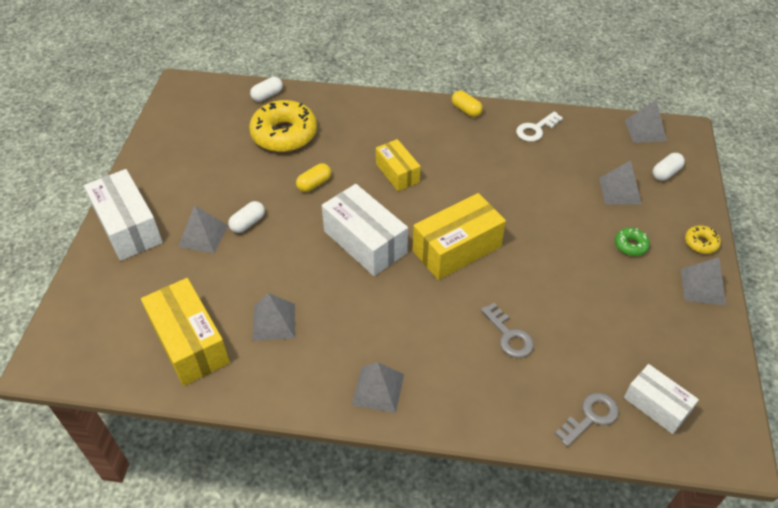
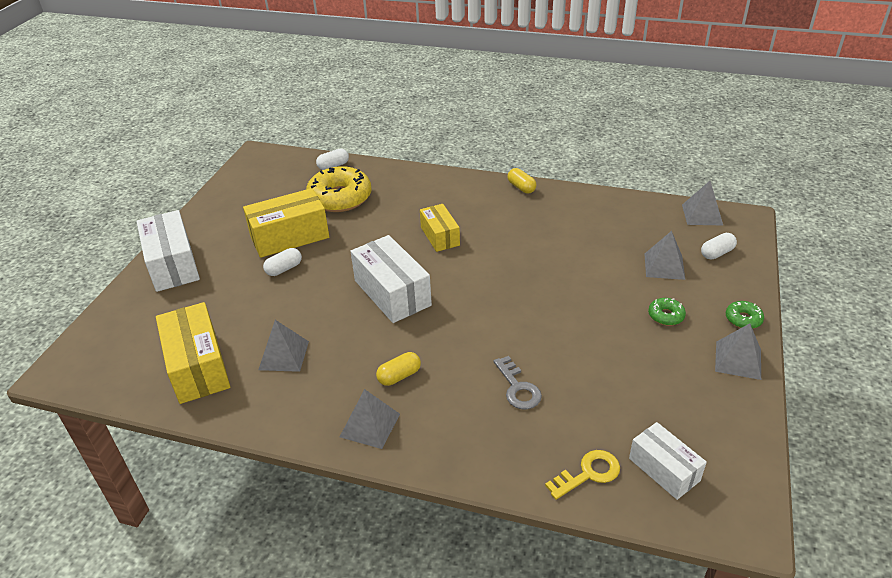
camera: 10 degrees right, 10 degrees down
grey pyramid [178,206,228,254] -> none
yellow capsule [296,163,331,192] -> yellow capsule moved to [376,352,421,386]
yellow box [413,193,506,280] -> yellow box moved to [243,188,329,258]
white key [516,112,563,142] -> none
grey key [555,393,619,447] -> yellow key [545,450,620,500]
yellow donut [685,225,721,254] -> green donut [726,301,764,329]

